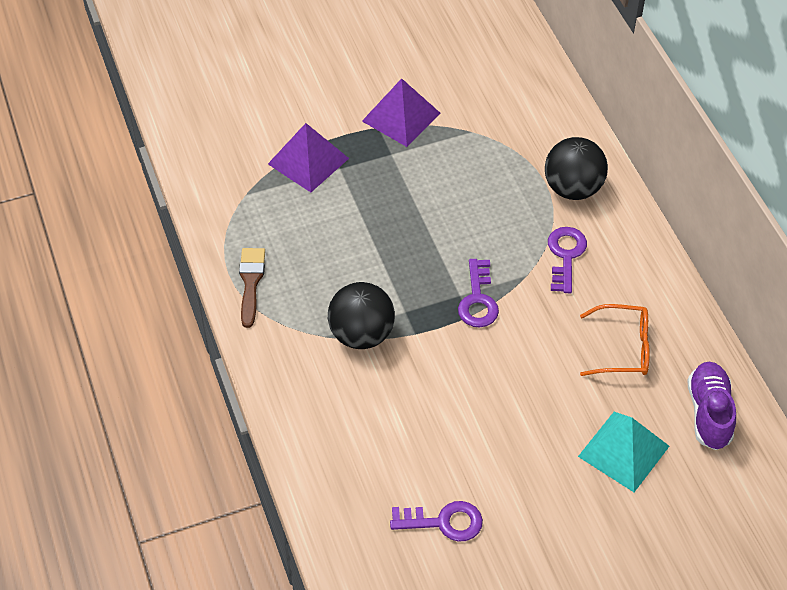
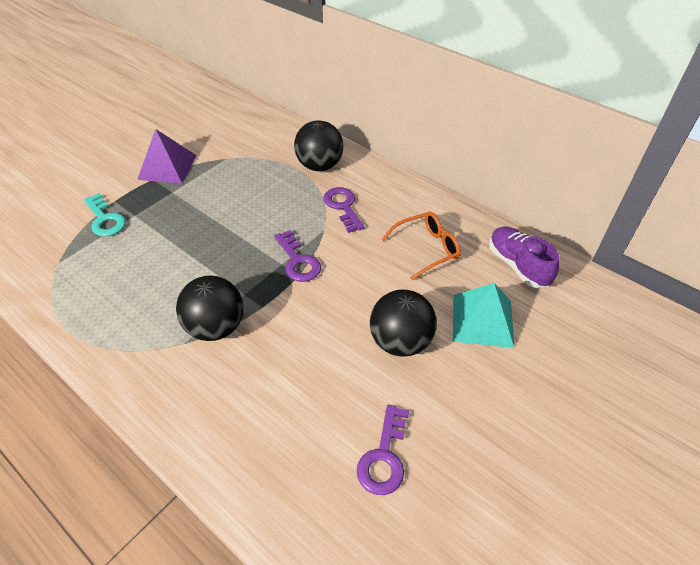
camera: 30 degrees left, 5 degrees down
brown brush [239,248,265,328] -> none
purple pyramid [268,123,349,192] -> turquoise key [83,193,126,237]
purple key [390,501,483,542] -> purple key turned 135 degrees clockwise [356,404,409,495]
none -> black ball [370,289,437,357]

